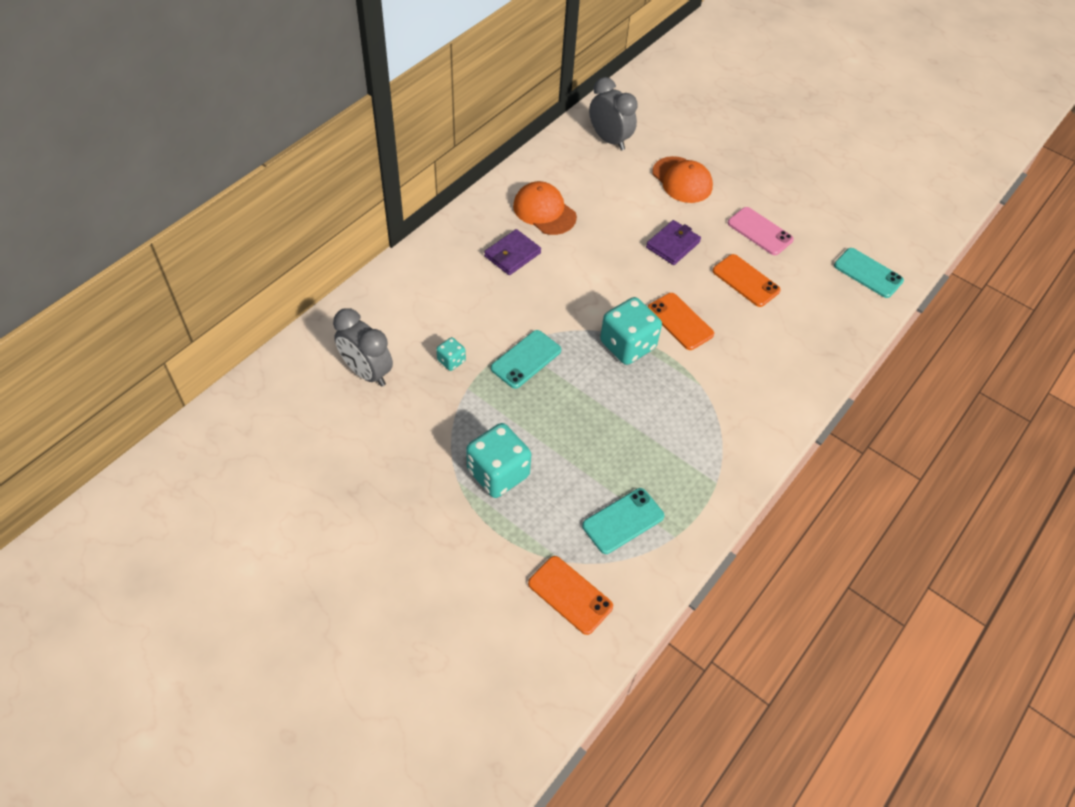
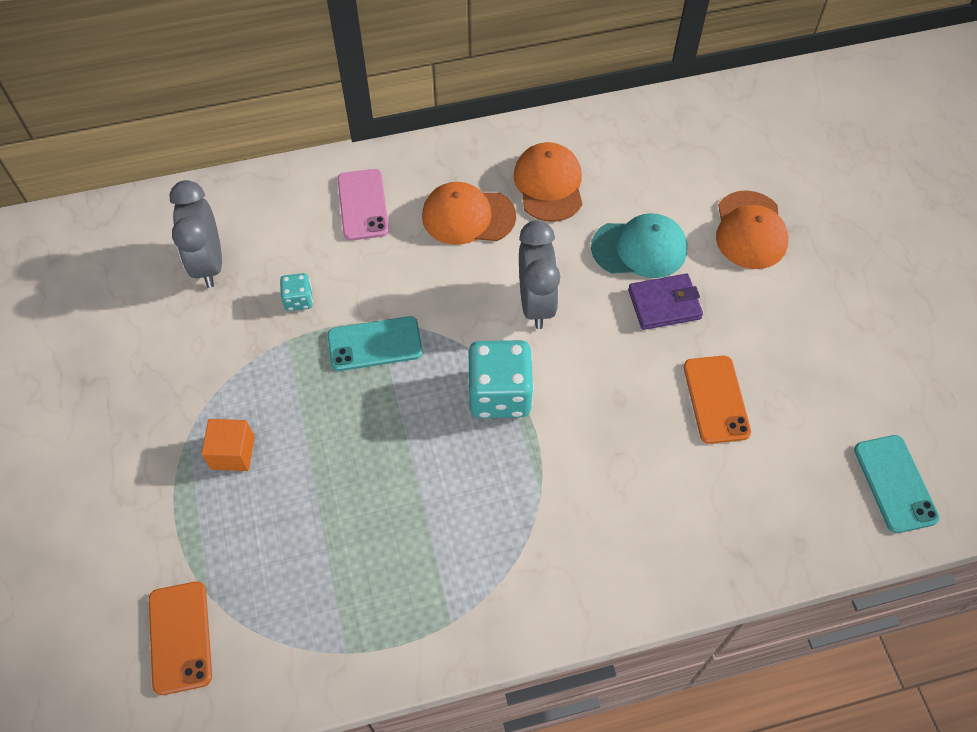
camera: 40 degrees right, 5 degrees up
turquoise dice [466,423,531,498] -> orange cube [201,419,255,471]
purple wallet [484,229,541,275] -> orange cap [422,182,516,245]
turquoise phone [582,488,664,554] -> none
grey clock [589,77,638,151] -> grey clock moved to [519,220,560,329]
orange phone [648,293,714,350] -> none
pink phone [728,207,794,255] -> pink phone moved to [338,169,389,241]
none -> turquoise cap [591,213,687,278]

